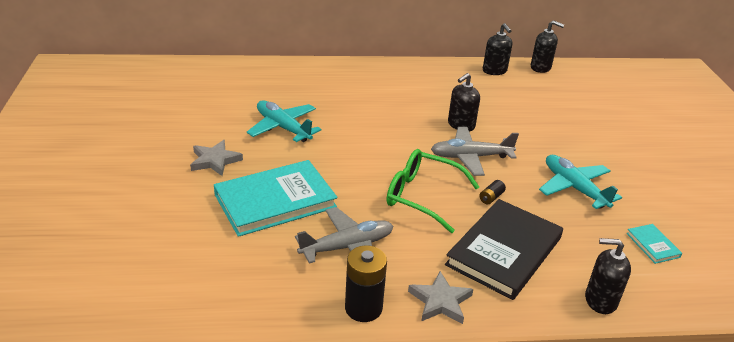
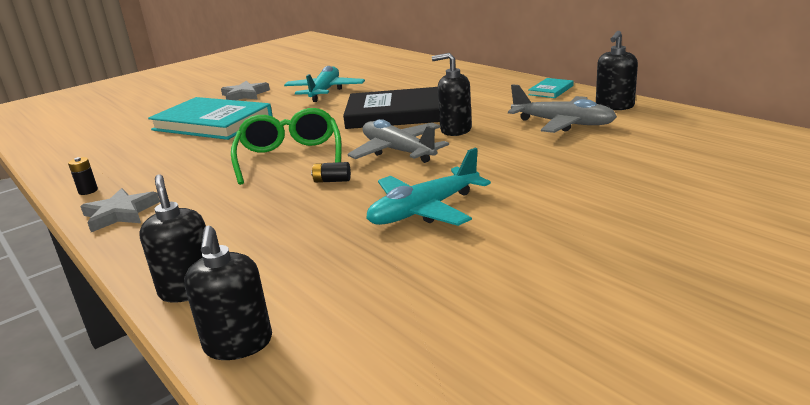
camera: 60 degrees right, 10 degrees down
grey plane [295,207,393,264] -> grey plane moved to [508,84,617,133]
black battery [345,245,387,322] -> black battery [68,157,98,195], size x0.47
black book [445,199,563,300] -> black book moved to [343,87,440,129]
black soap dispenser [531,20,564,73] -> black soap dispenser moved to [184,226,272,360]
turquoise plane [539,155,622,209] -> turquoise plane turned 150 degrees counterclockwise [366,148,491,226]
turquoise book [626,224,682,264] -> turquoise book moved to [528,78,574,98]

